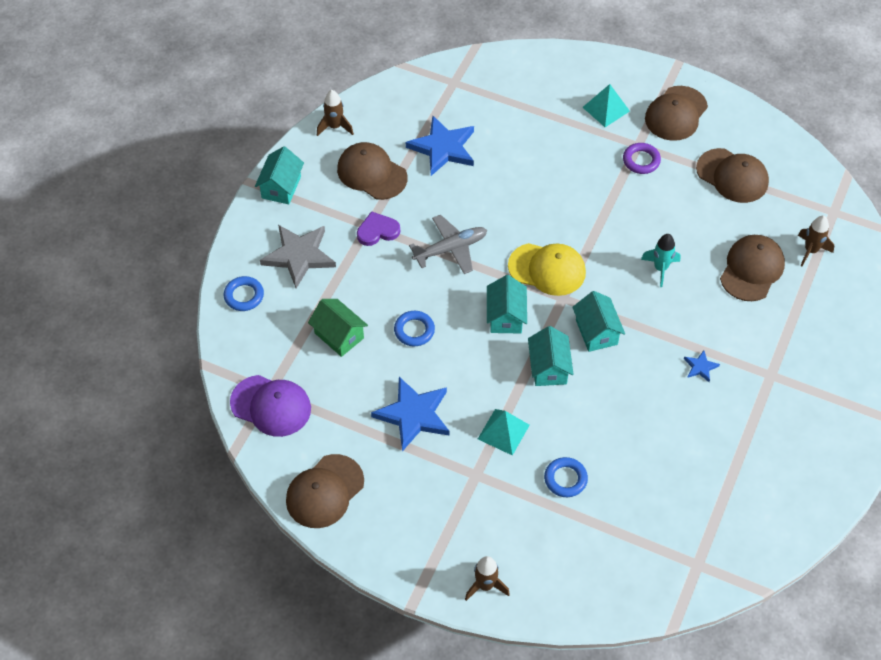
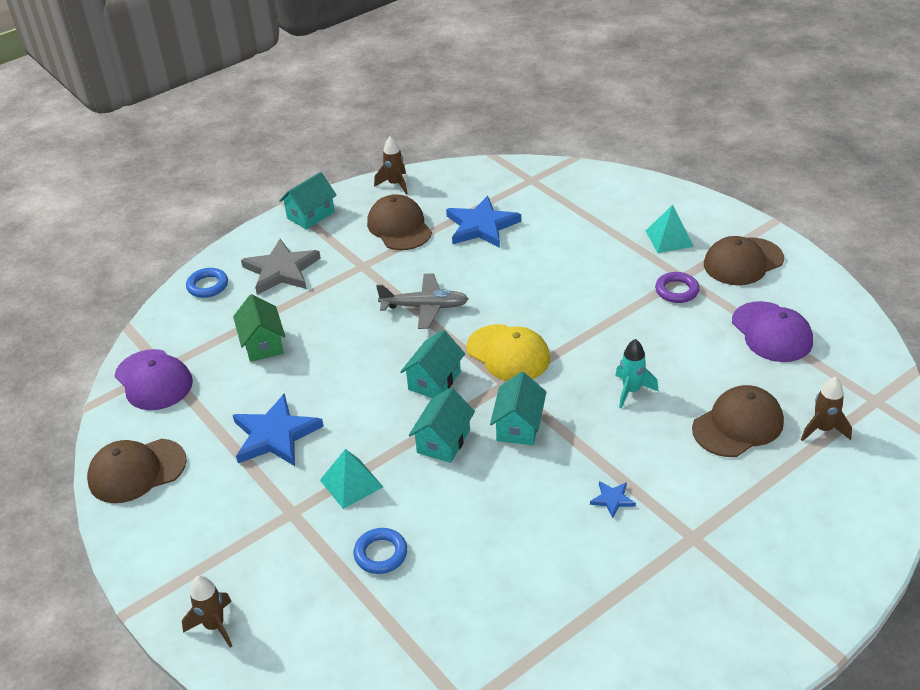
camera: 30 degrees right, 15 degrees down
purple heart [357,211,400,246] -> none
blue ring [394,311,435,346] -> none
brown cap [696,148,769,203] -> purple cap [732,301,813,362]

